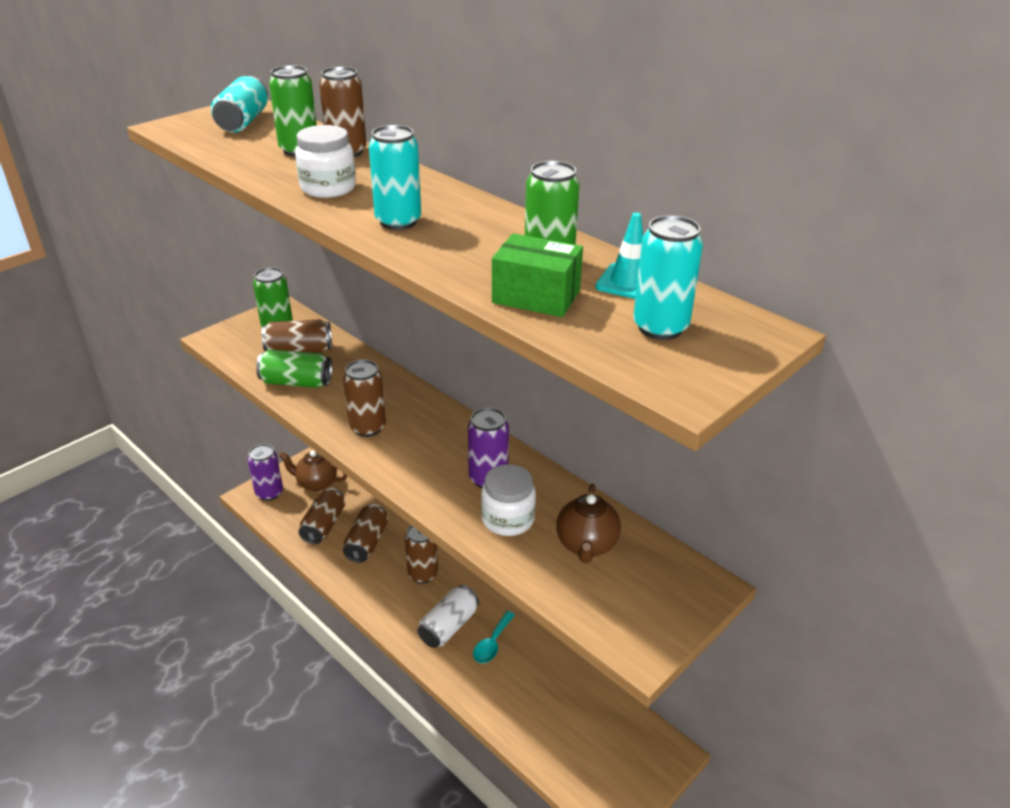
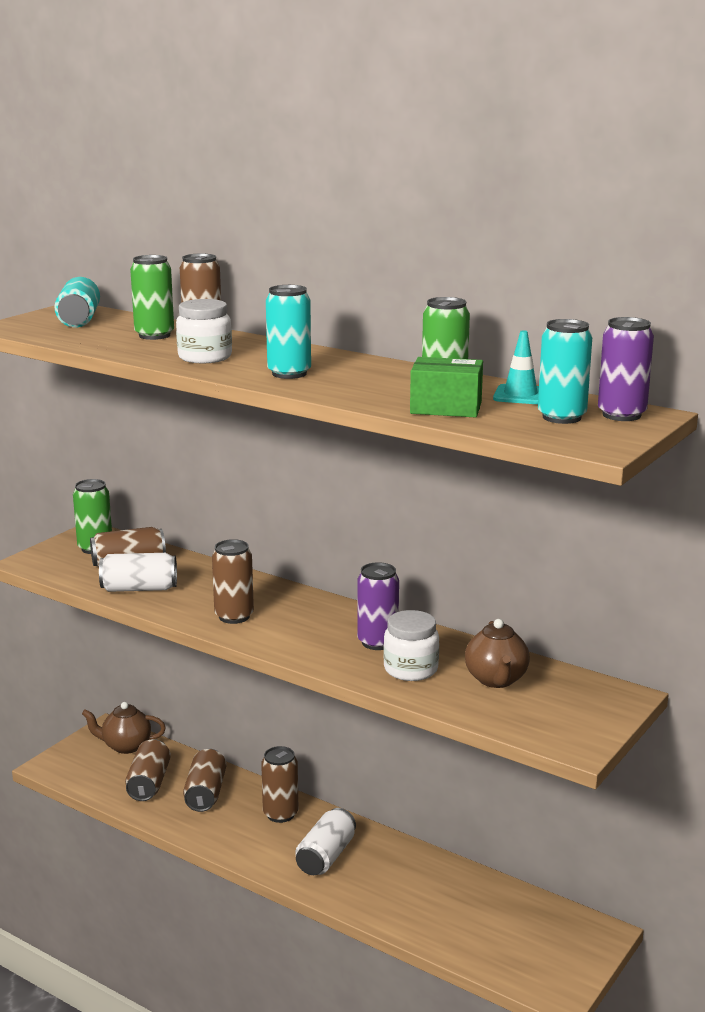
camera: 10 degrees left, 15 degrees down
purple can [247,444,283,501] -> purple can moved to [598,317,654,421]
green can [256,349,332,388] -> white can [99,553,177,592]
turquoise spoon [473,611,515,663] -> none

